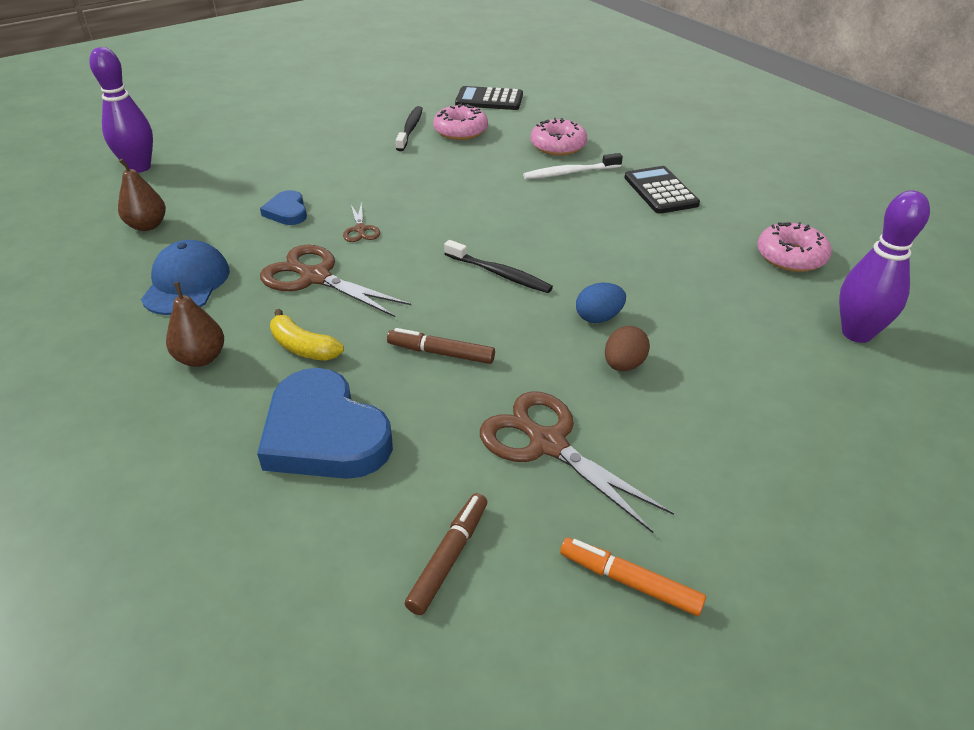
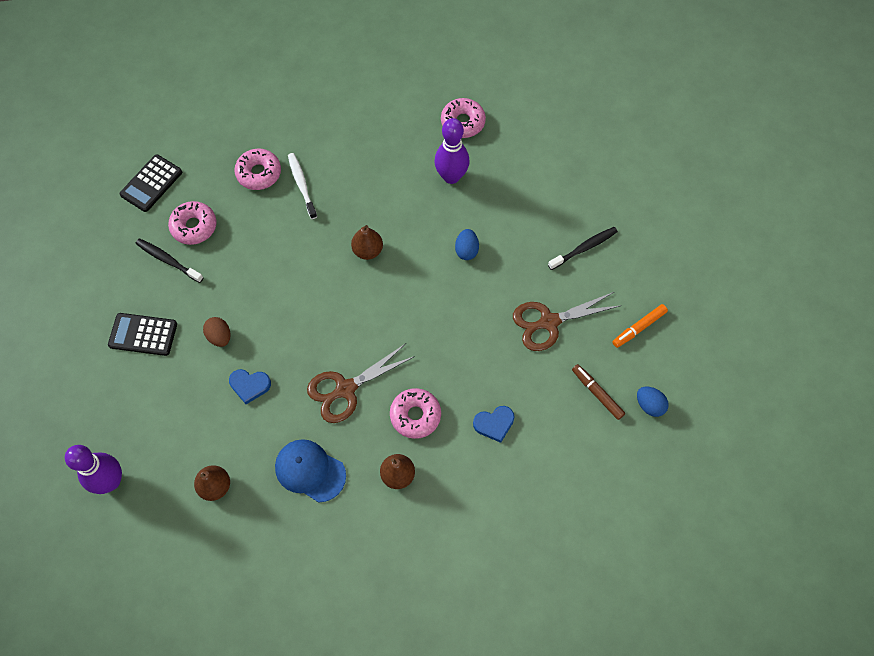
camera: 65 degrees left, 25 degrees up
blue heart [257,368,393,479] -> blue heart [473,406,515,443], size x0.51
yellow banana [270,309,344,361] -> pink donut [390,388,441,439]
brown scissors [343,202,380,242] -> none
brown marker [387,328,495,364] -> none
black toothbrush [444,240,553,293] -> black toothbrush moved to [548,227,618,270]
white toothbrush [523,153,623,179] -> white toothbrush turned 150 degrees clockwise [288,153,317,219]
brown egg [605,326,650,371] -> brown egg moved to [203,317,231,347]
black calculator [624,166,700,214] -> black calculator moved to [108,313,177,356]
purple bowling pin [839,191,930,343] -> purple bowling pin moved to [434,118,470,184]
none -> brown pear [351,225,383,260]
none -> blue egg [637,387,669,417]

